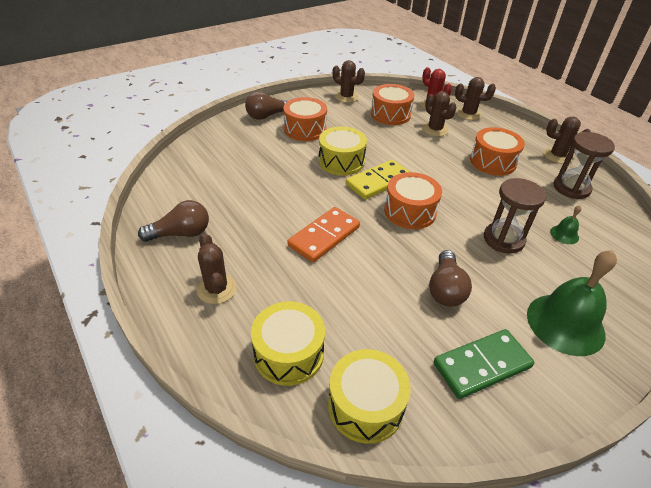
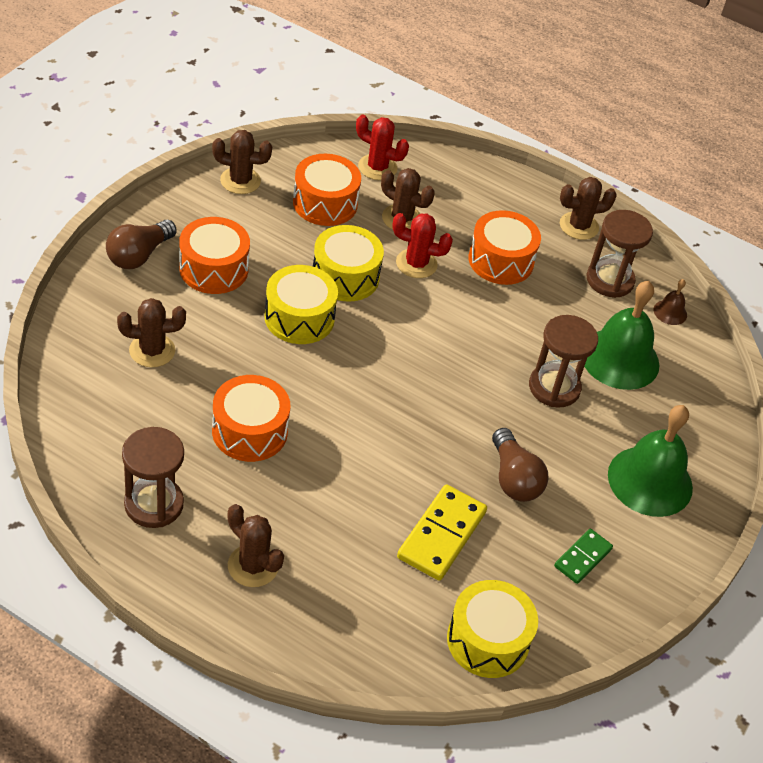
camera: 30 degrees left, 5 degrees up
brown light bulb [138,200,209,242] -> brown hourglass [122,427,184,528]
yellow drum [251,301,325,386] -> yellow drum moved to [313,225,384,302]
orange domino [287,207,360,262] -> none
yellow domino [346,159,410,200] -> yellow domino moved to [397,484,487,581]
orange drum [384,172,442,229] -> orange drum moved to [212,375,290,462]
green domino [434,329,534,399] -> green domino [554,529,613,584], size x0.60
brown cactus [455,77,496,120] -> brown cactus moved to [117,298,186,367]
green bell [550,205,582,244] -> green bell [584,281,659,390], size x2.26
none -> red cactus [392,213,453,278]
none -> brown bell [654,279,687,325]

